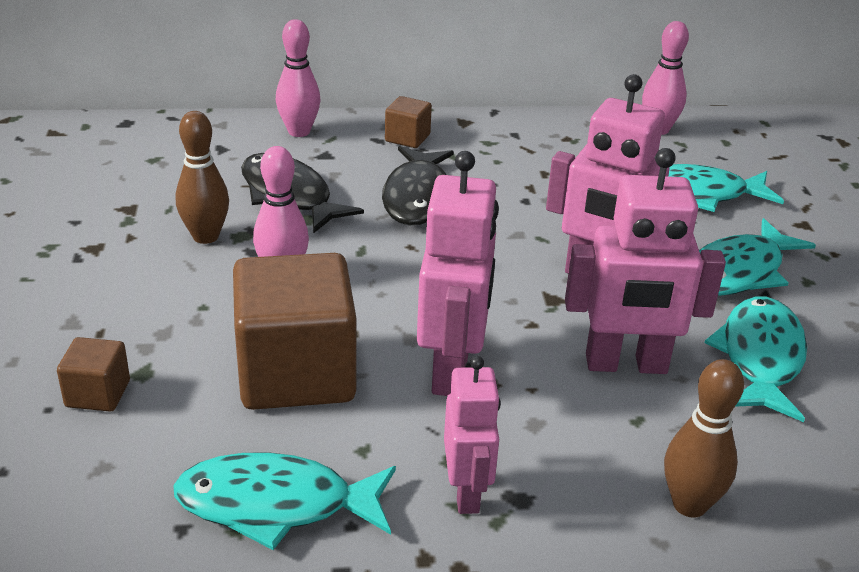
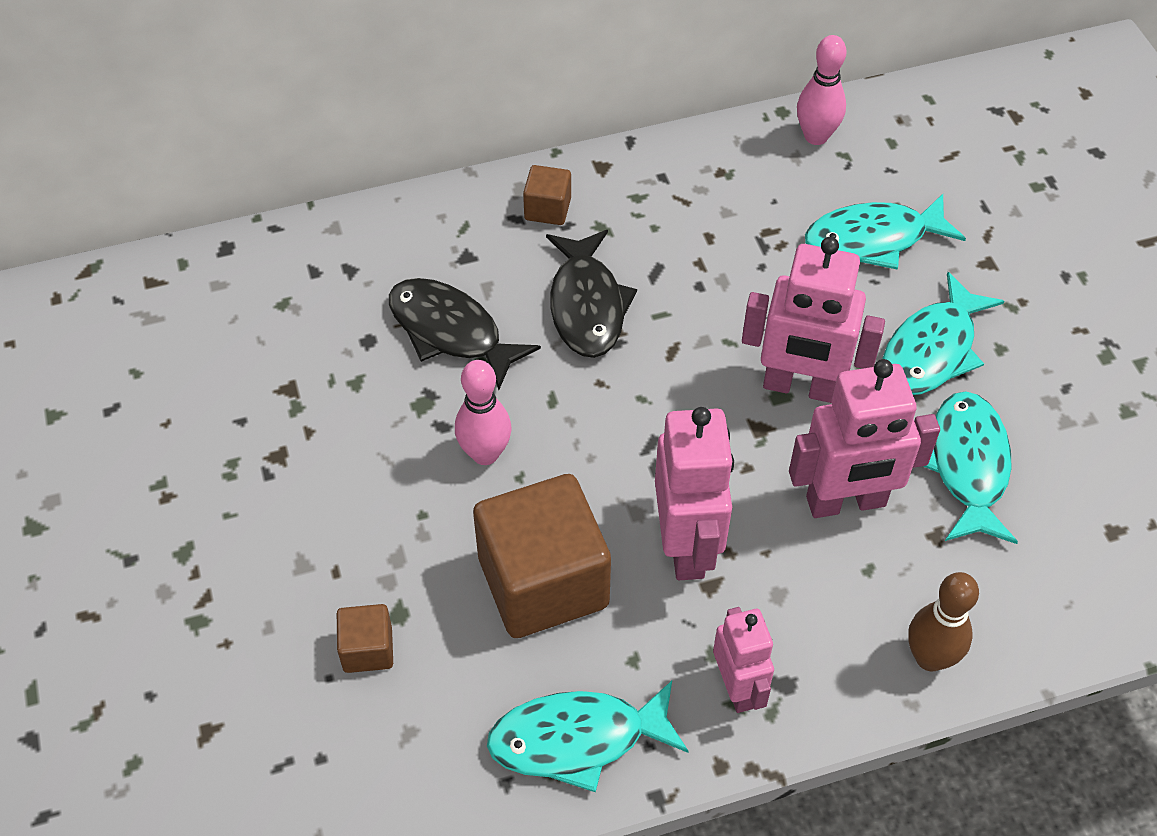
camera: 10 degrees left, 20 degrees up
brown bowling pin [176,111,229,244] -> none
pink bowling pin [276,19,321,137] -> none

